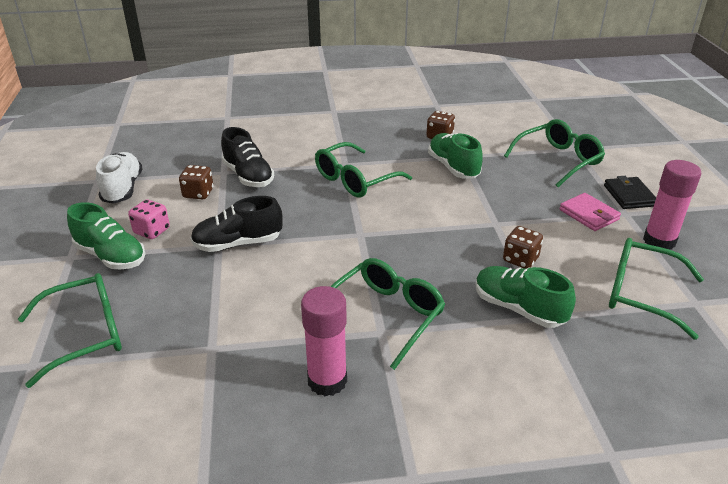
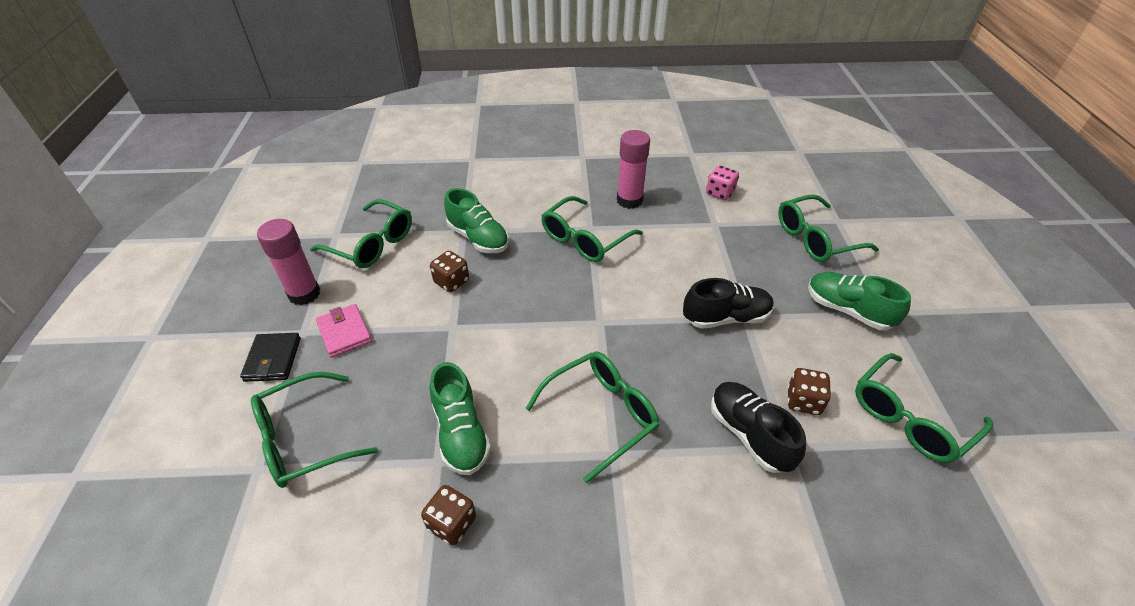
camera: 175 degrees left, 10 degrees up
white shoe [96,152,143,204] -> green glasses [855,353,993,463]
pink dice [128,200,170,239] -> pink dice moved to [706,165,739,200]

